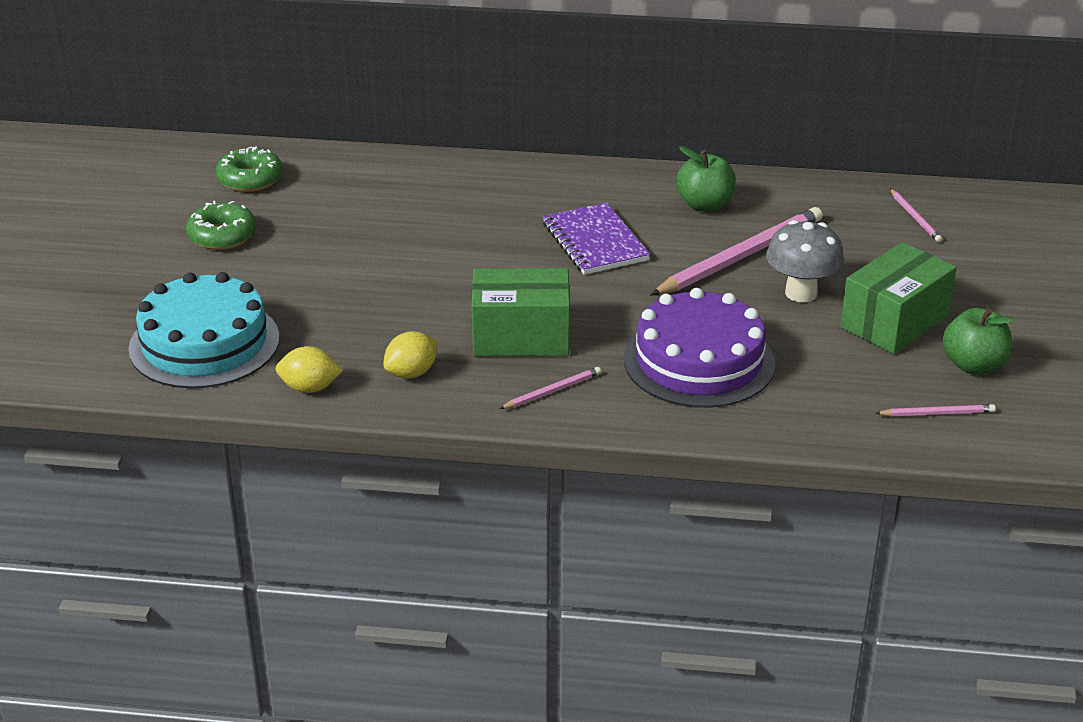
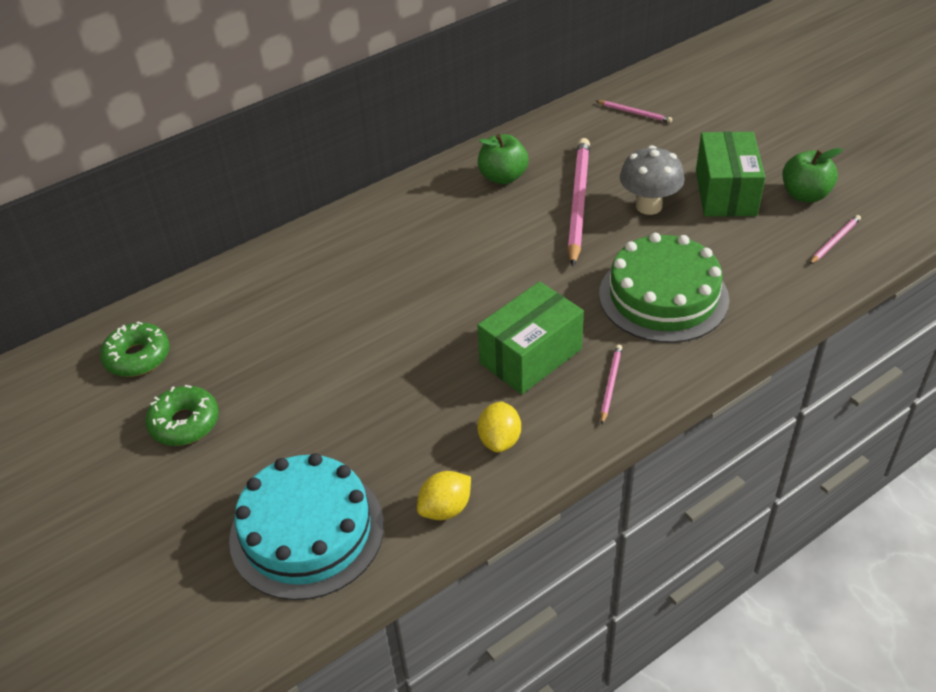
camera: 40 degrees left, 10 degrees up
purple notebook [543,203,650,275] -> none
purple cake [624,288,775,408] -> green cake [599,233,729,343]

